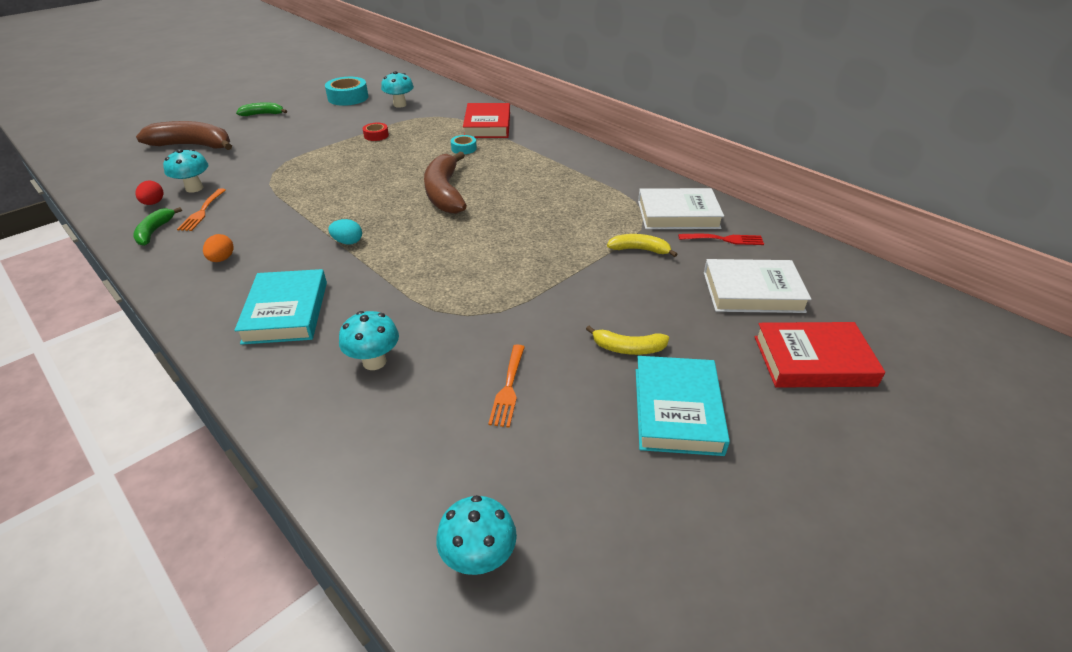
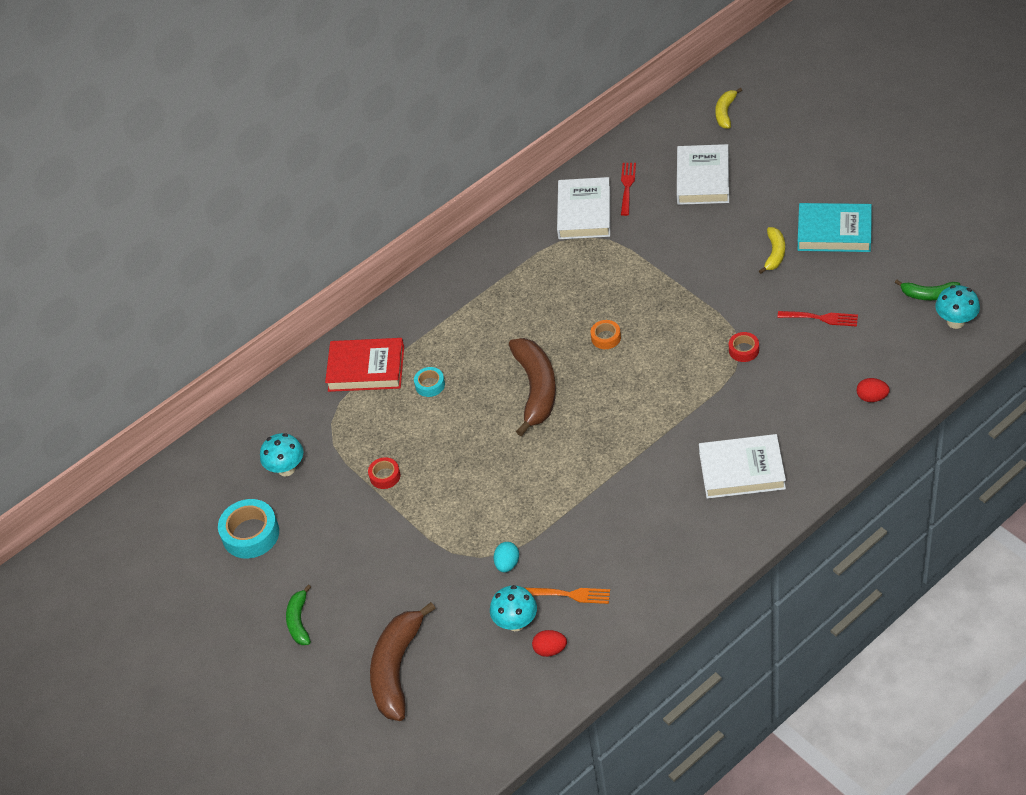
camera: 80 degrees left, 10 degrees up
green banana [133,207,182,246] -> green banana moved to [895,280,960,300]
orange egg [203,234,234,262] -> none
turquoise book [234,269,327,345] -> white book [699,434,786,499]
turquoise egg [328,219,362,245] -> turquoise egg moved to [494,542,519,572]
turquoise mushroom [339,311,399,370] -> none
brown banana [424,151,467,214] -> brown banana turned 90 degrees counterclockwise [509,338,556,436]
orange fork [488,345,525,428] -> red fork [777,311,858,327]
yellow banana [607,234,677,257] -> yellow banana moved to [715,88,742,129]
red book [754,322,885,388] -> none
none -> orange tape [591,320,621,349]
none -> red tape [729,332,759,362]
none -> red egg [857,378,890,402]

